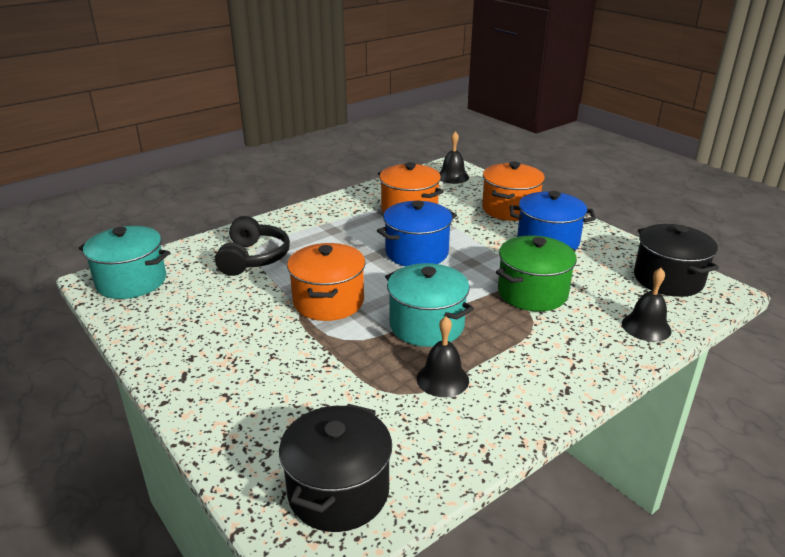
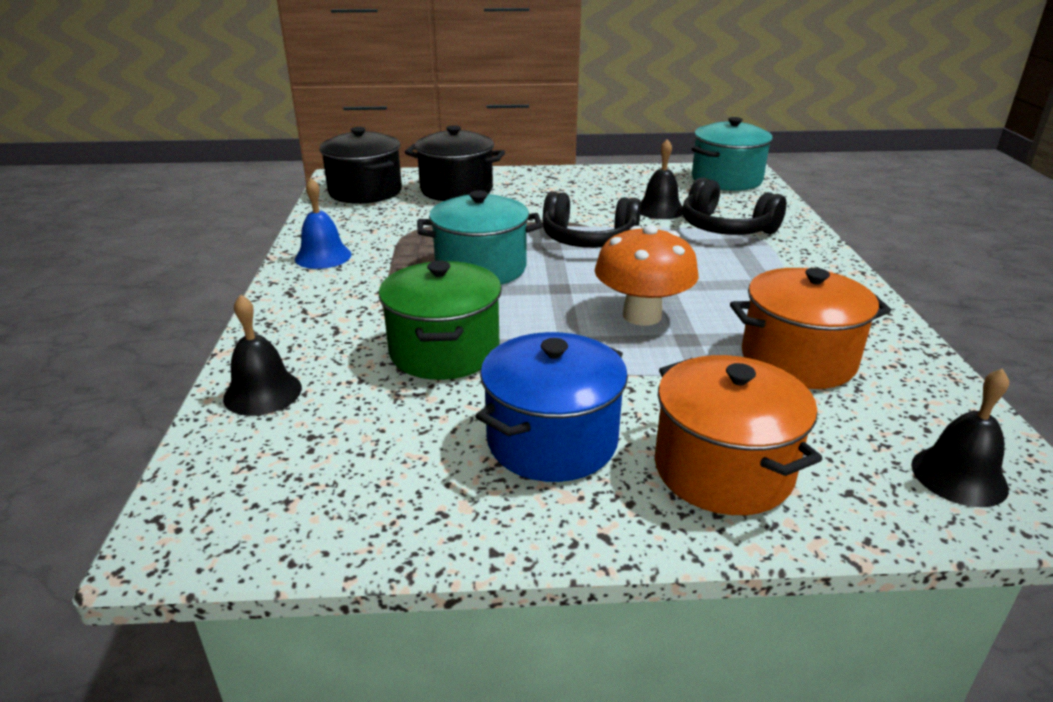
camera: 125 degrees right, 0 degrees up
orange pot [287,243,365,321] -> black headphones [543,191,641,248]
blue pot [377,201,457,266] -> orange mushroom [595,225,699,326]
black bell [416,317,469,397] -> black bell moved to [640,139,683,219]
black pot [634,224,719,297] -> black pot moved to [405,125,505,201]
none -> blue bell [295,178,351,269]

